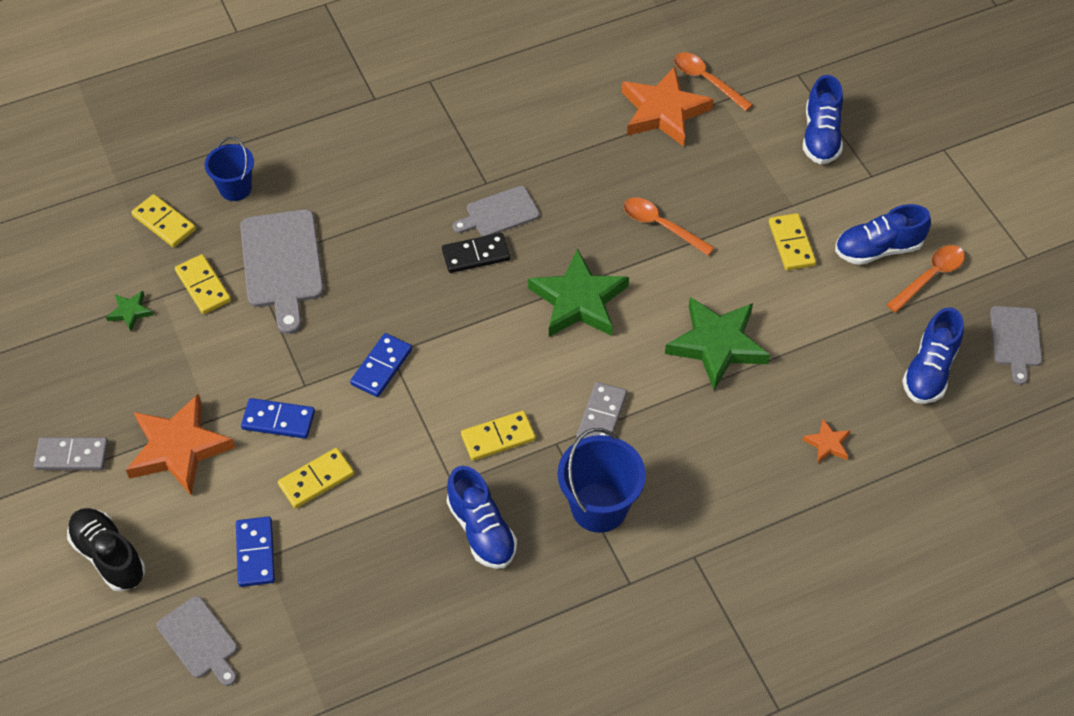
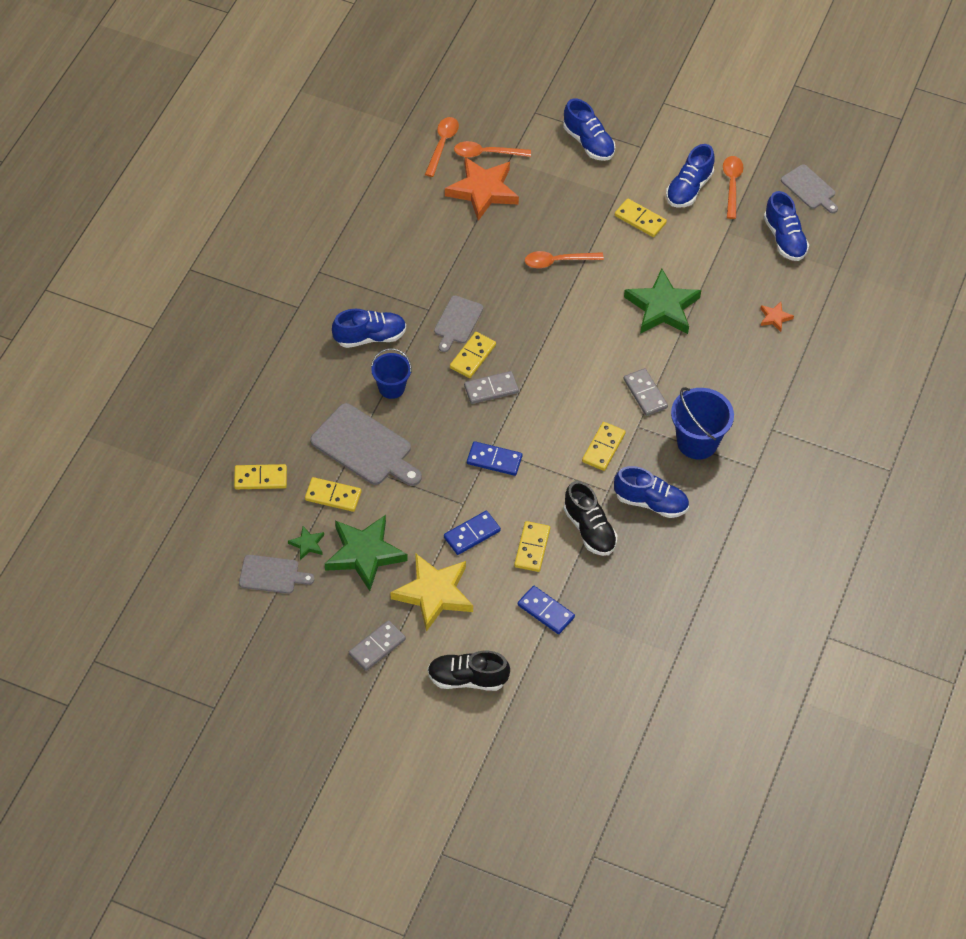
camera: 45 degrees left, 0 degrees up
orange star [126,394,235,495] -> yellow star [391,553,473,632]
grey cutting board [157,596,237,686] -> grey cutting board moved to [239,555,315,594]
blue bucket [205,137,254,201] -> blue bucket moved to [371,348,412,399]
blue domino [350,333,412,397] -> blue domino turned 60 degrees counterclockwise [467,441,522,476]
black domino [442,233,510,273] -> yellow domino [450,332,496,378]
green star [528,249,629,337] -> green star moved to [325,515,408,591]
none -> blue shoe [332,309,406,348]
none -> orange spoon [425,117,459,177]
none -> grey domino [464,371,519,404]
none -> black shoe [564,481,617,556]

